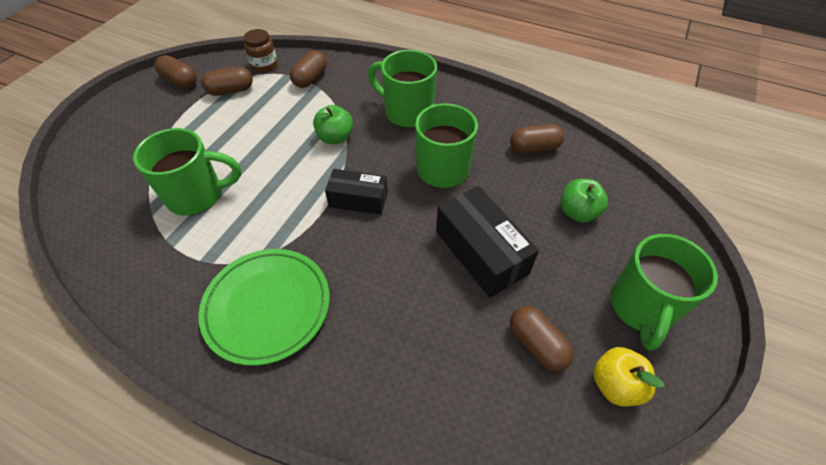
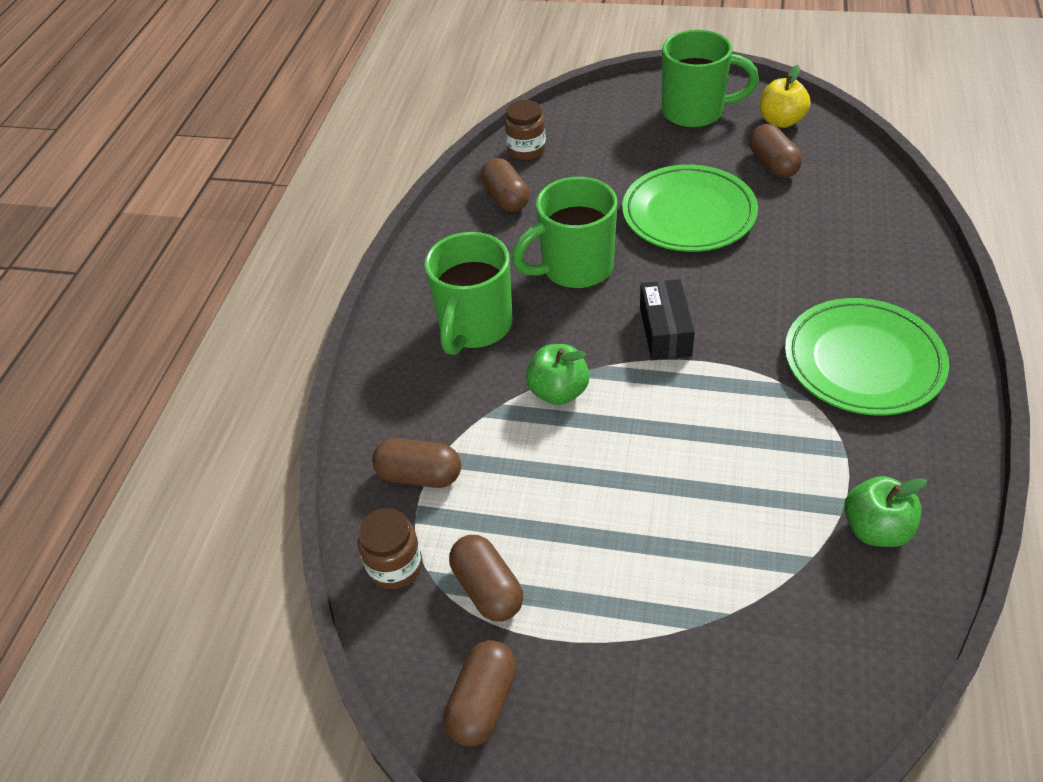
camera: 100 degrees left, 5 degrees down
green mug [133,128,241,216] -> none
black box [436,186,539,298] -> green plate [622,164,758,252]
brown capsule [510,306,574,372] -> brown capsule turned 60 degrees counterclockwise [749,124,802,178]
green apple [560,179,608,222] -> green apple moved to [844,476,927,547]
none -> brown jar [505,100,546,160]

